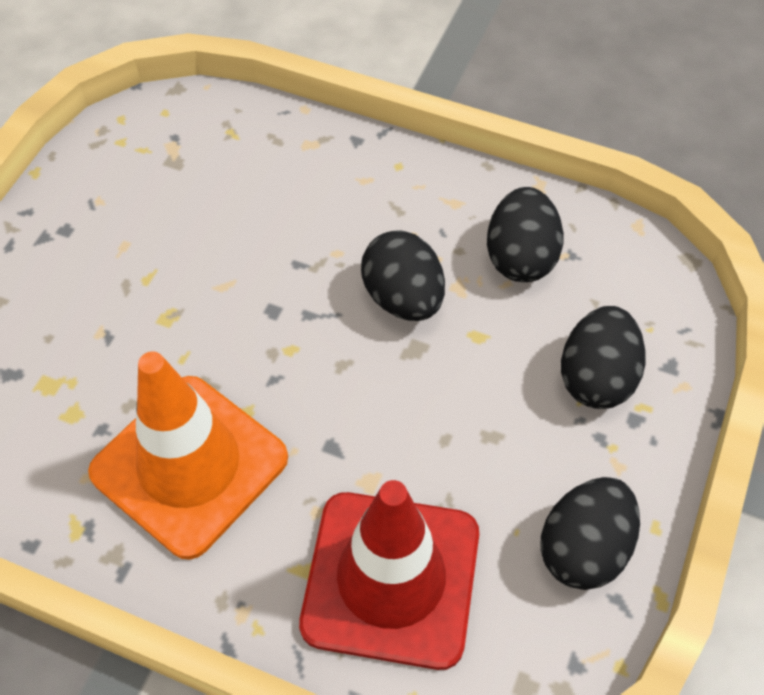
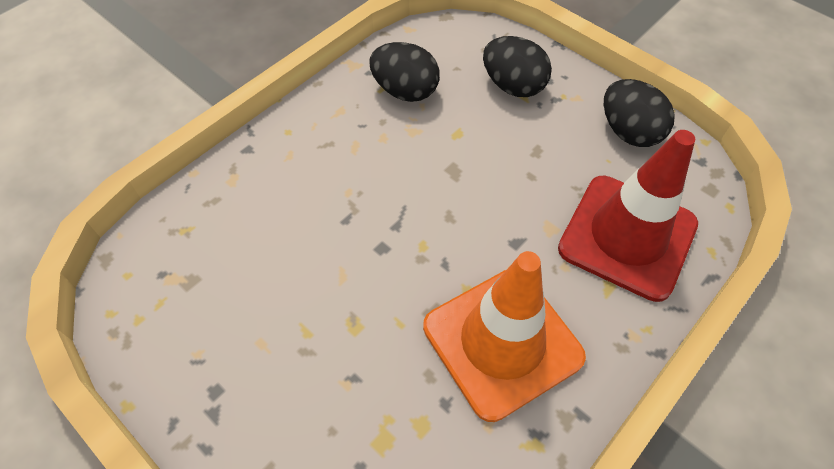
camera: 70 degrees left, 0 degrees up
black egg [361,230,445,321] -> none

